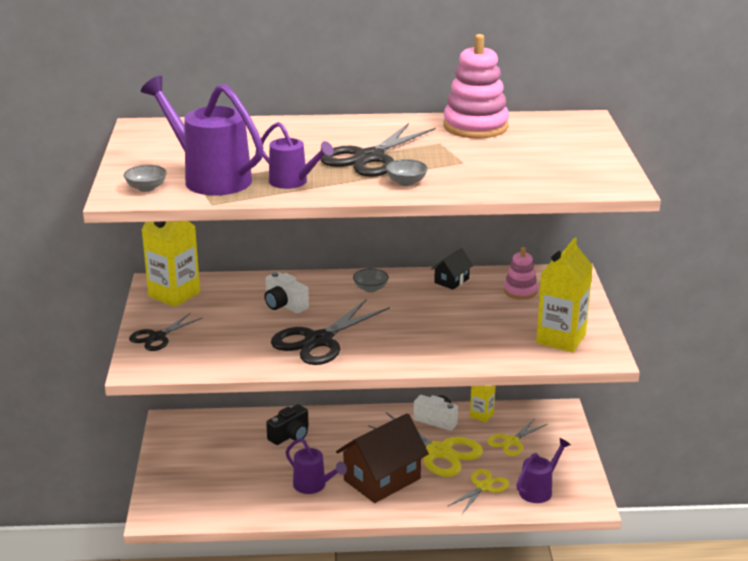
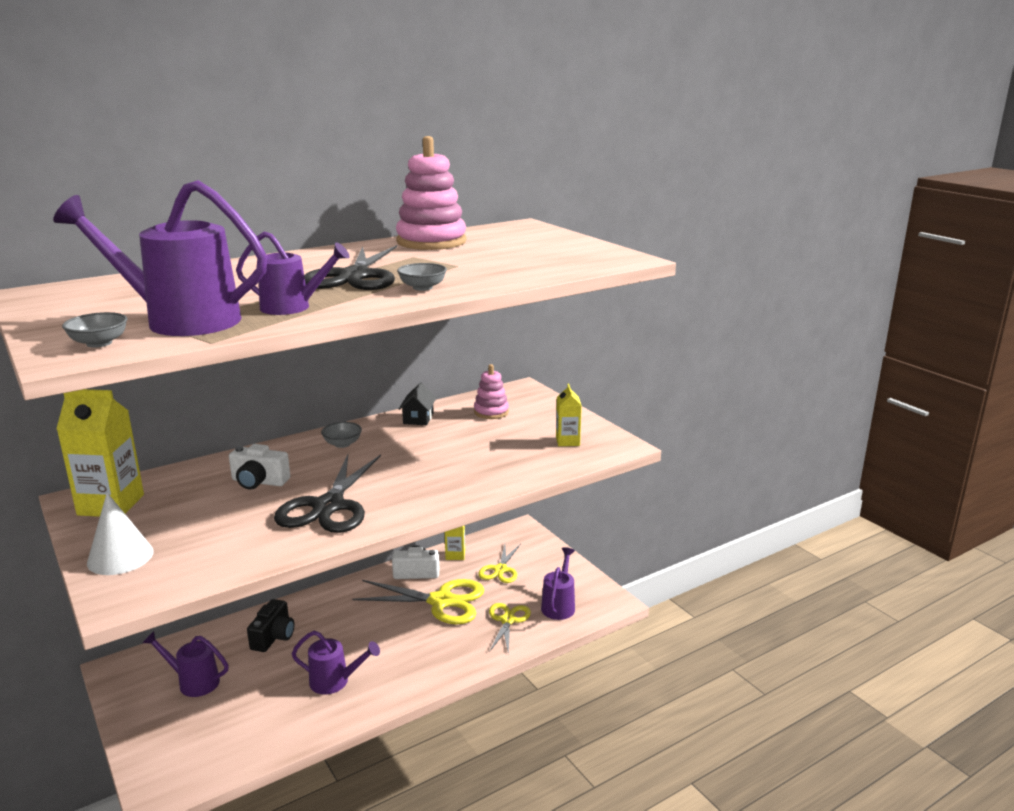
camera: 30 degrees left, 5 degrees down
black scissors [129,313,202,351] -> white cone [87,493,154,575]
brown house [336,413,429,503] -> none
yellow carton [536,237,593,352] -> yellow carton [556,383,582,446], size x0.54
none -> purple watering can [143,631,229,697]

